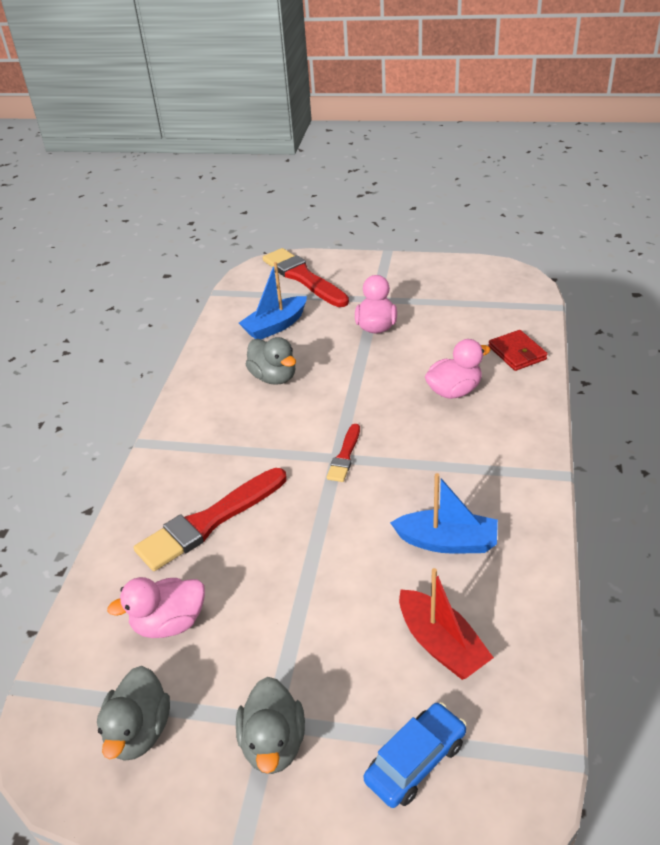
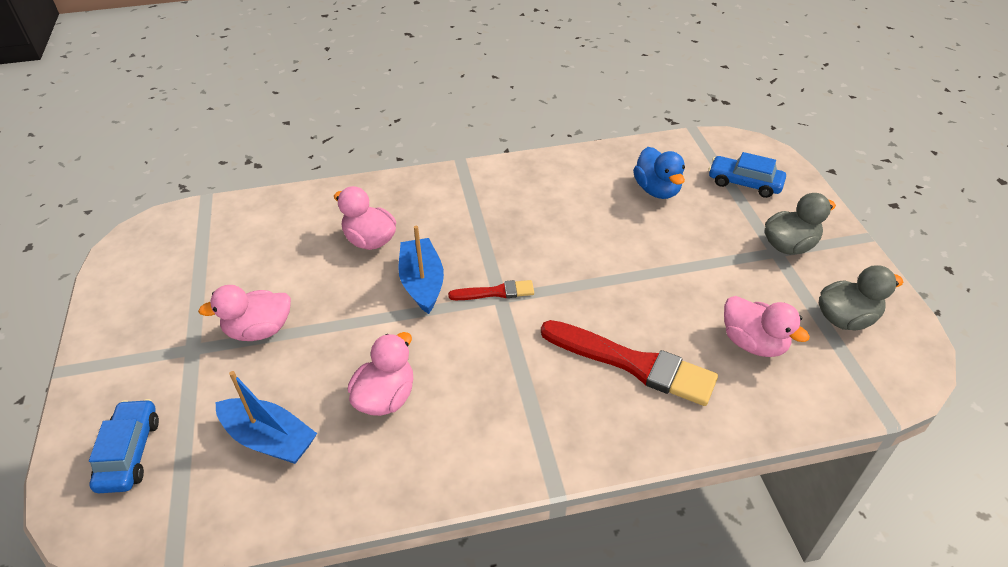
camera: 115 degrees left, 5 degrees up
grey duck [245,337,296,385] -> pink duck [348,332,413,416]
red brush [263,248,349,307] -> blue car [89,399,159,493]
blue boat [390,473,498,553] -> blue boat moved to [398,226,444,314]
red boat [399,568,494,680] -> blue duck [633,147,685,199]
red wallet [488,330,548,371] -> none

